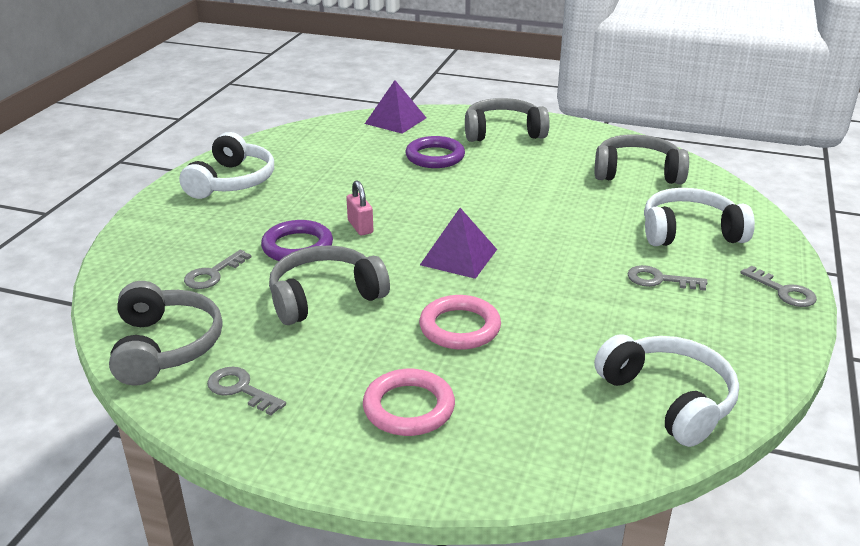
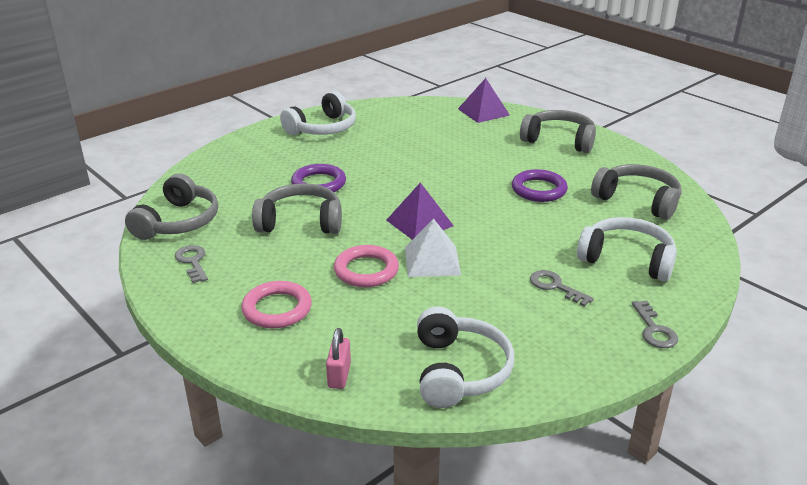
camera: 30 degrees right, 0 degrees up
grey key [184,250,251,289] -> none
pink padlock [346,180,373,235] -> pink padlock moved to [326,328,351,389]
purple ring [406,136,465,168] -> purple ring moved to [512,169,568,202]
none -> white pyramid [405,218,461,277]

